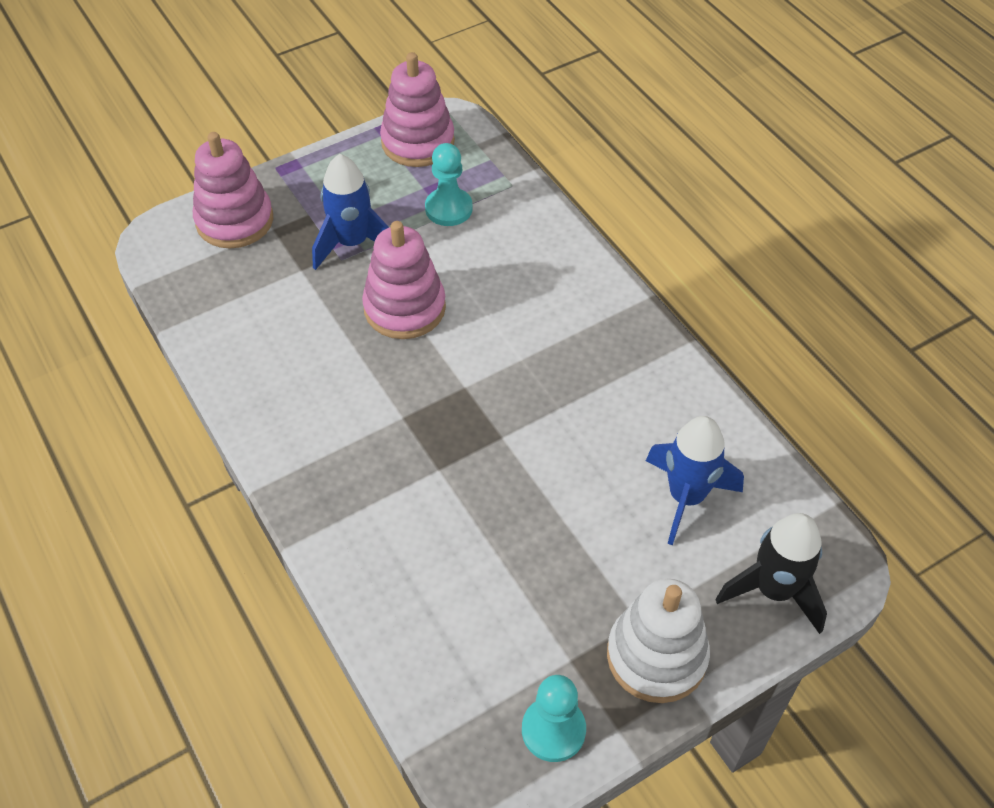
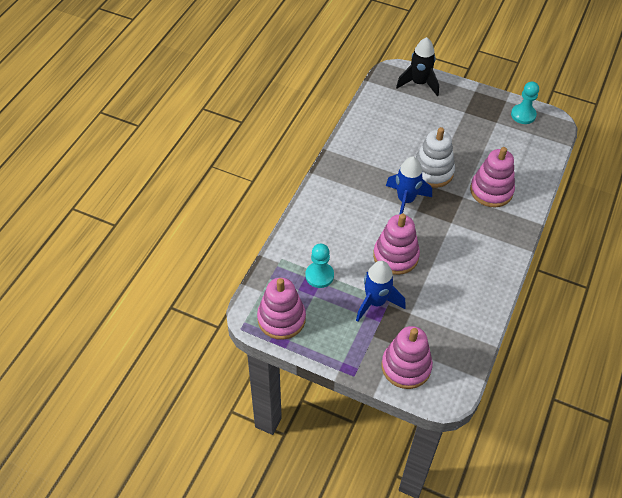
camera: 125 degrees left, 0 degrees up
white stacking toy [607,579,710,703] -> white stacking toy moved to [416,127,455,188]
blue rocket [646,416,744,545] -> blue rocket moved to [386,157,432,214]
none -> pink stacking toy [470,147,515,207]

